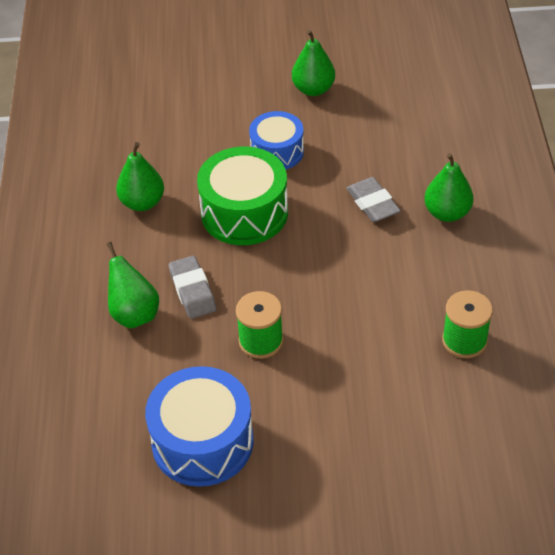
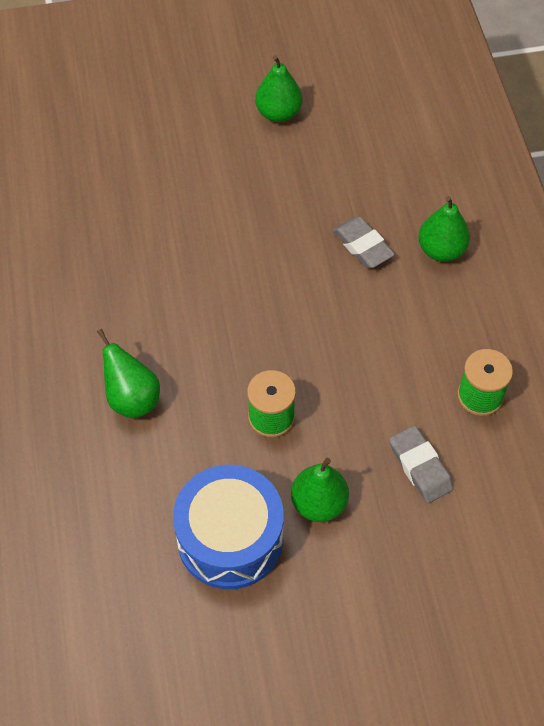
camera: 10 degrees left, 10 degrees up
green pear [116,142,164,211] -> green pear moved to [291,458,349,522]
grey eraser [169,256,217,319] -> grey eraser moved to [389,426,453,503]
green drum [197,147,288,245] -> none
blue drum [249,111,304,169] -> none

